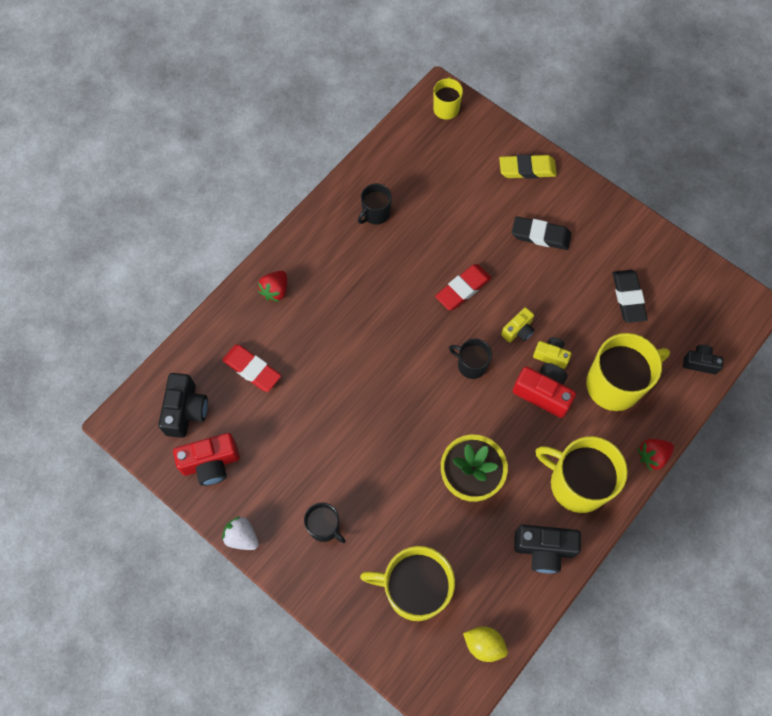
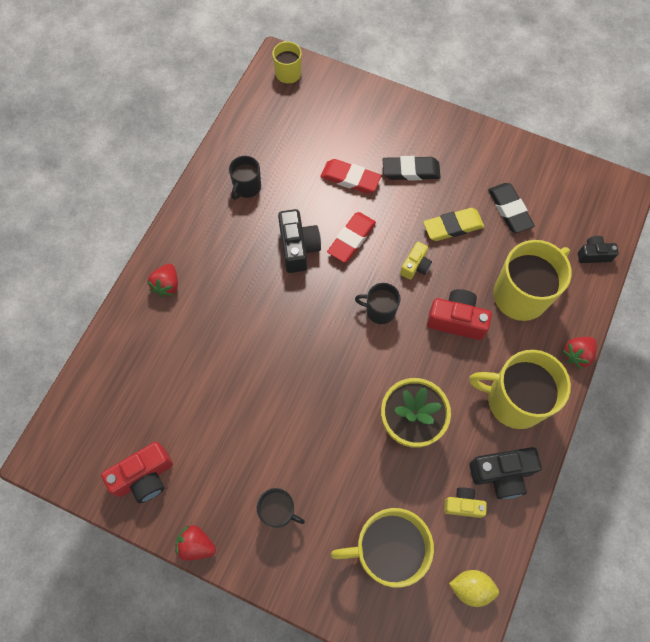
camera: 15 degrees left, 0 degrees up
black camera [158,373,208,438] -> black camera moved to [278,209,321,273]
red eraser [222,344,281,392] -> red eraser moved to [320,159,381,193]
white strawberry [222,516,259,550] -> red strawberry [175,525,216,561]
yellow eraser [499,154,557,179] -> yellow eraser moved to [423,208,484,241]
yellow camera [533,337,571,369] -> yellow camera moved to [444,487,487,518]

